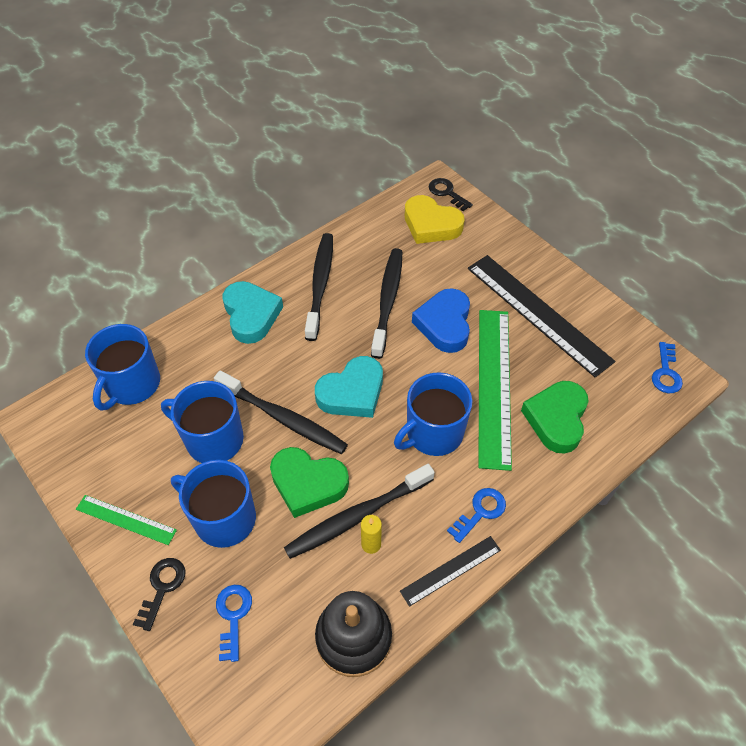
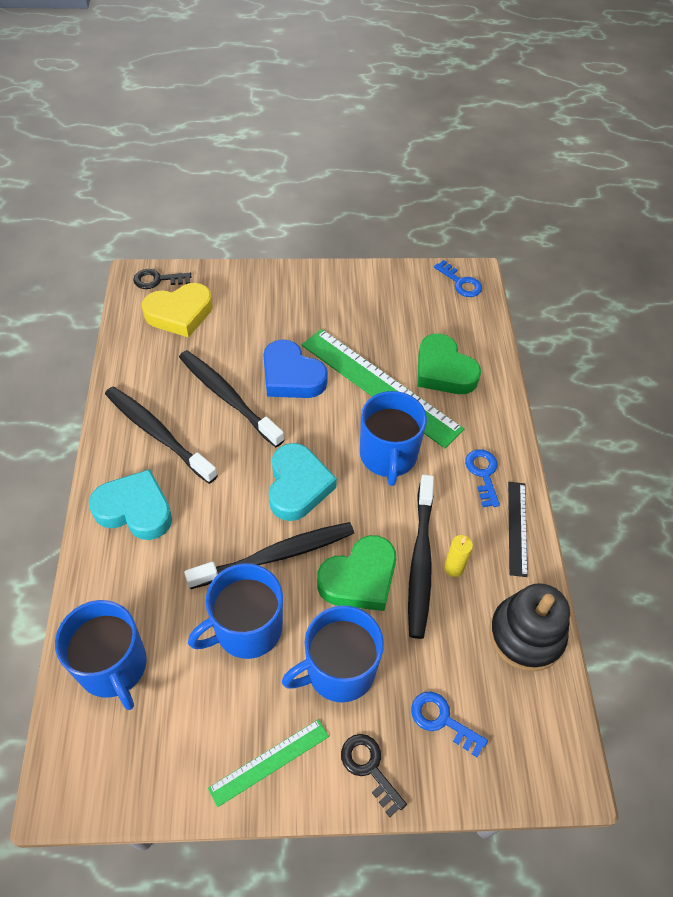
camera: 55 degrees left, 0 degrees up
black ruler [468,255,615,377] -> none

